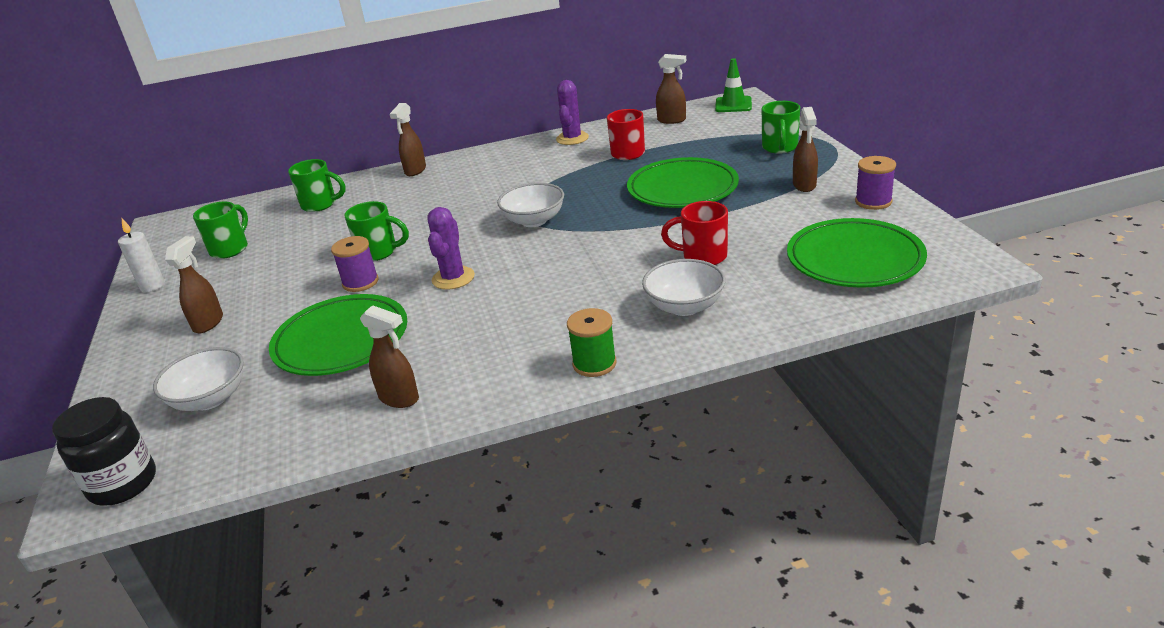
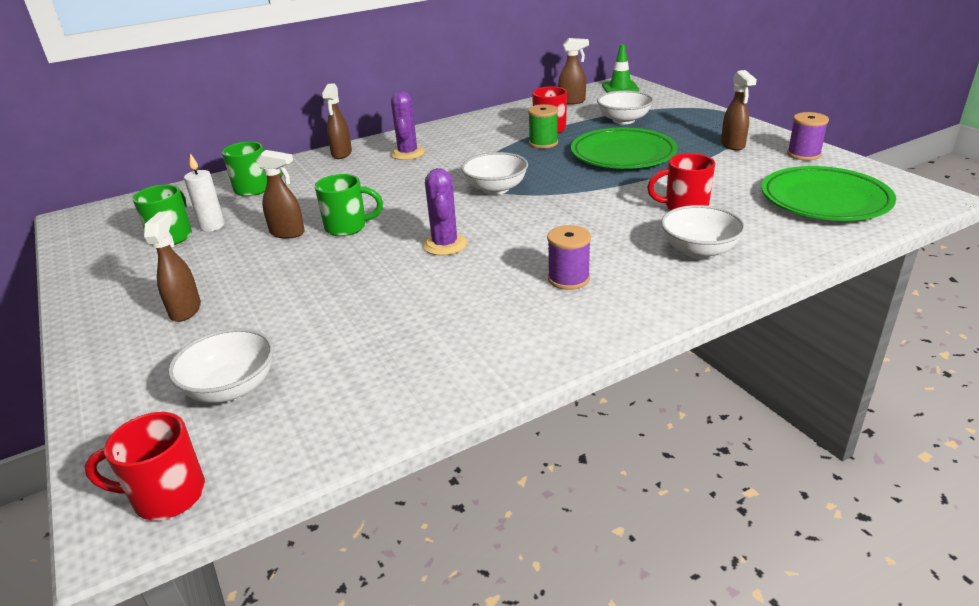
camera: 15 degrees left, 0 degrees up
black jar [52,397,156,506] -> red mug [84,412,205,520]
white candle [118,219,165,292] -> white candle moved to [184,153,225,232]
green plate [269,294,407,376] -> none
purple spool [331,236,379,292] -> purple spool moved to [547,225,591,290]
brown spray bottle [360,305,419,408] -> brown spray bottle moved to [256,150,305,239]
purple cactus [556,80,589,145] -> purple cactus moved to [391,91,425,160]
green spool [567,308,617,377] -> green spool moved to [528,104,558,149]
green mug [762,101,800,154] -> none
none -> white bowl [597,91,653,124]

